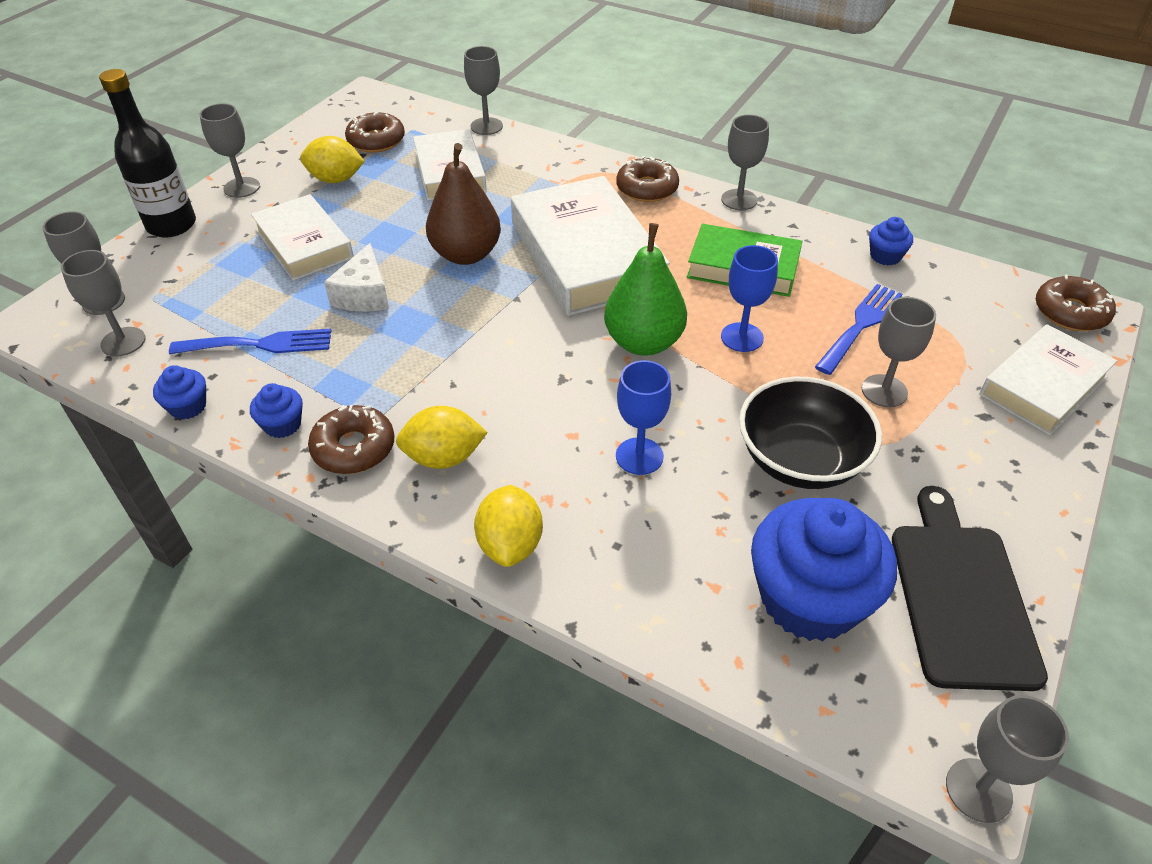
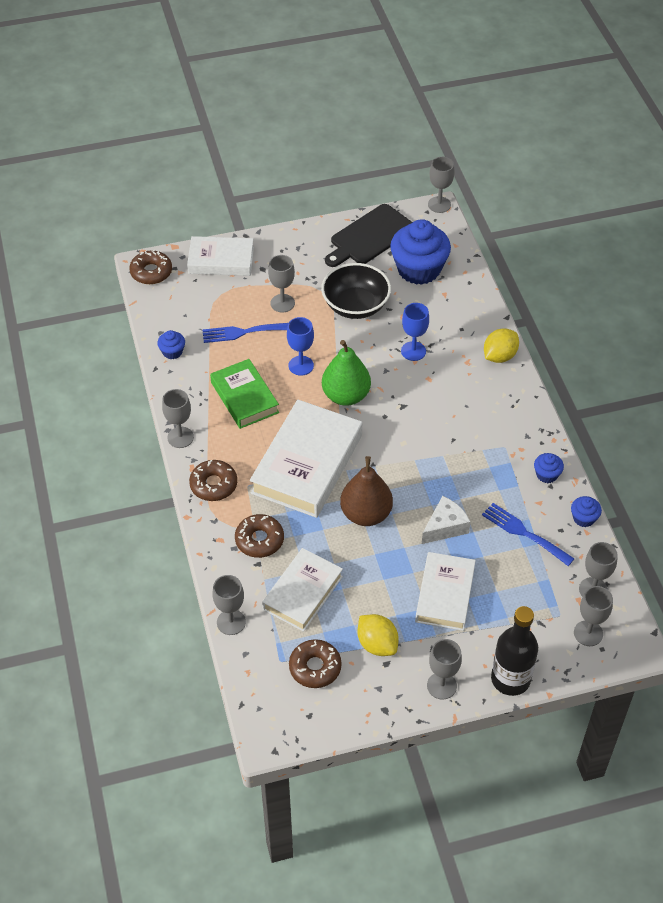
camera: 135 degrees left, 5 degrees up
brown donut [308,405,394,474] -> brown donut moved to [235,514,284,558]
yellow lemon [396,406,488,469] -> none

